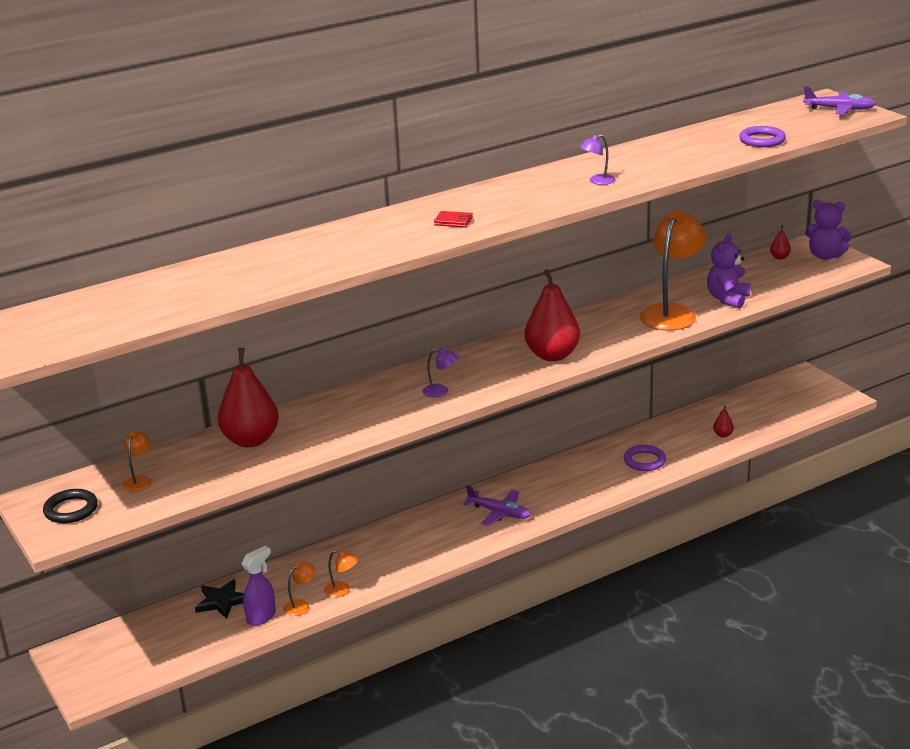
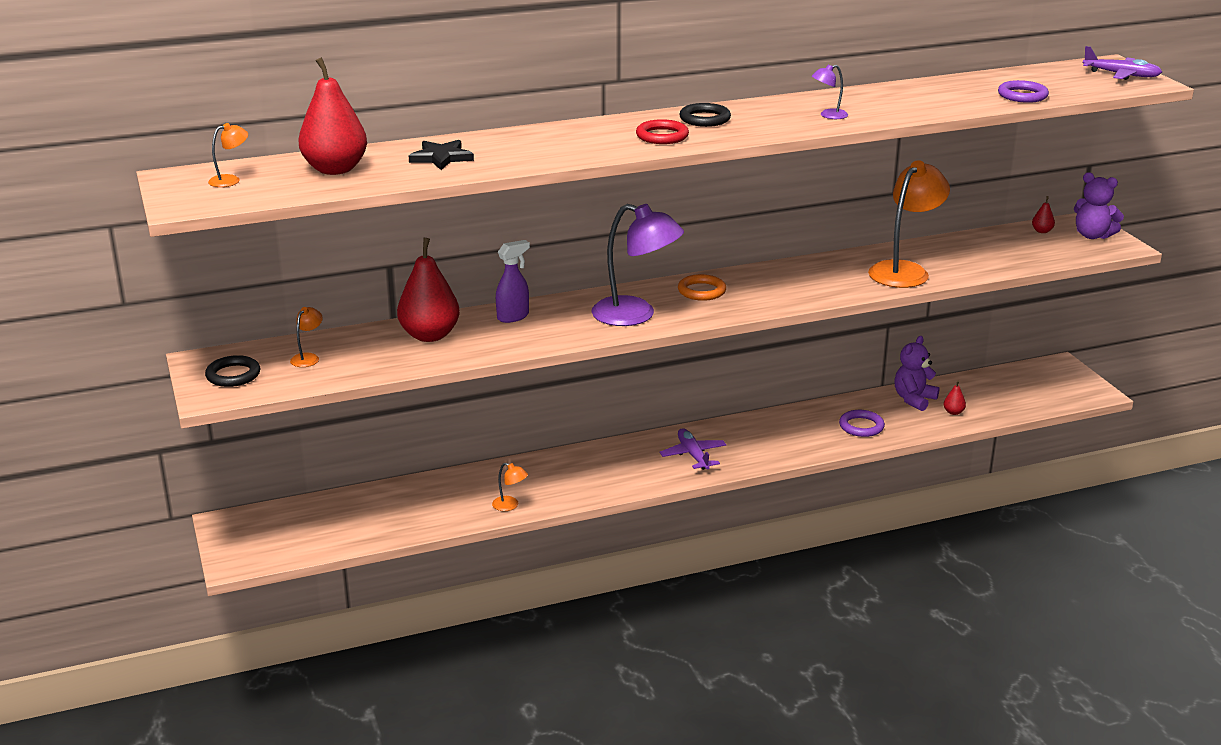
camera: 10 degrees right, 0 degrees up
black star [195,579,244,619] -> black star moved to [409,140,474,170]
purple spray bottle [242,546,276,626] -> purple spray bottle moved to [496,240,530,323]
orange lamp [283,562,315,616] -> orange lamp moved to [208,123,248,187]
purple lamp [422,347,459,397] -> purple lamp [592,204,684,326], size x2.33
red wallet [434,211,473,228] -> red ring [636,119,689,144]
purple plane [463,485,531,526] -> purple plane turned 150 degrees counterclockwise [660,428,726,470]
red pear [524,269,580,361] -> red pear moved to [298,57,367,175]
purple teddy bear [707,234,751,308] -> purple teddy bear moved to [894,336,940,411]
none -> orange ring [678,274,726,301]
none -> black ring [679,103,731,127]

